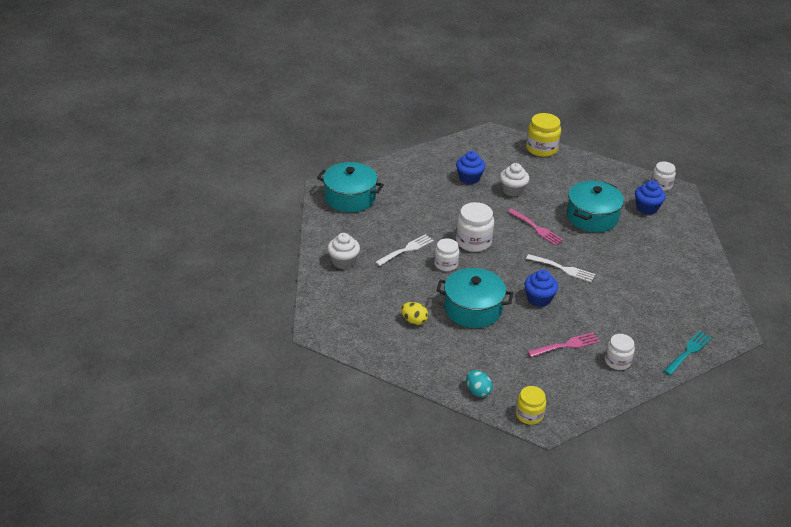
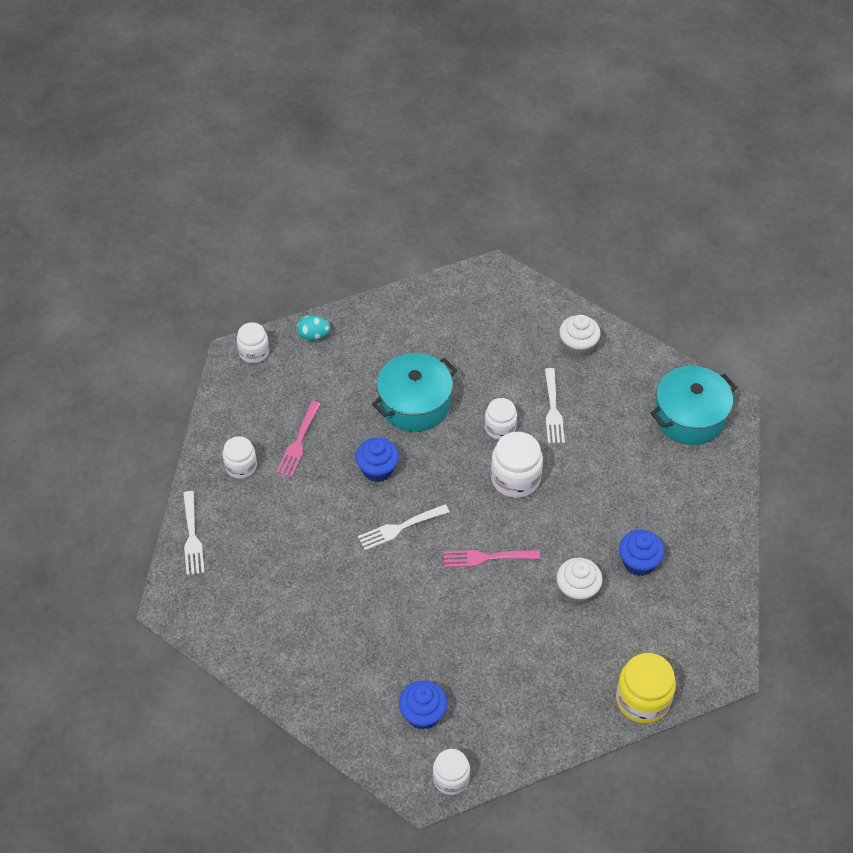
camera: 130 degrees right, 15 degrees up
yellow egg [401,302,428,325] -> none
yellow jar [516,386,546,425] -> white jar [237,322,269,363]
turquoise pot [567,181,624,232] -> none
turquoise fork [664,331,712,375] -> white fork [183,491,204,575]

